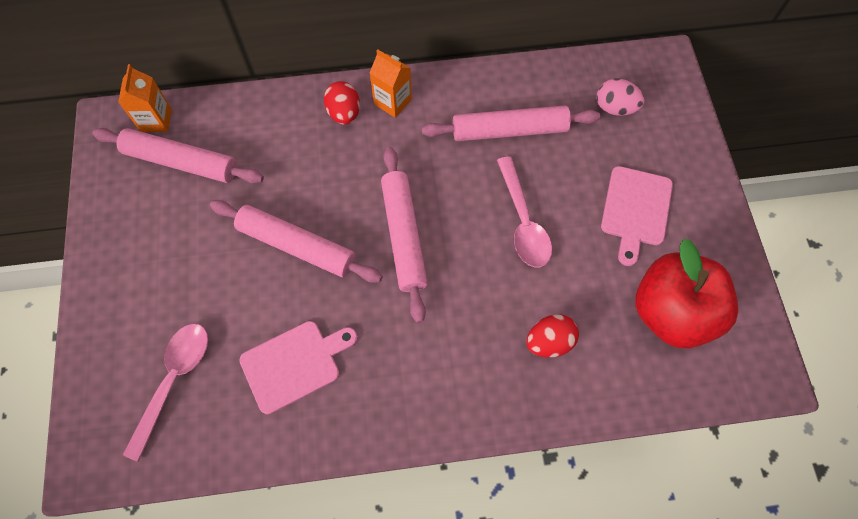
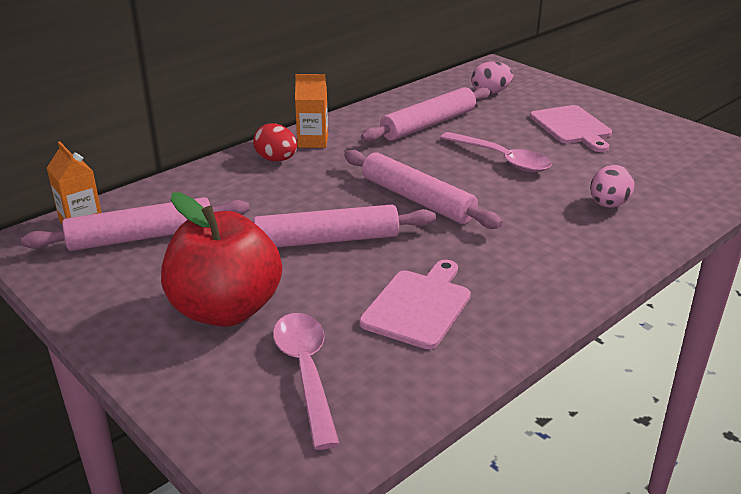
camera: 35 degrees left, 35 degrees down
red egg [526,314,579,357] -> pink egg [590,165,634,208]
red apple [635,239,738,348] -> red apple moved to [161,192,282,327]

